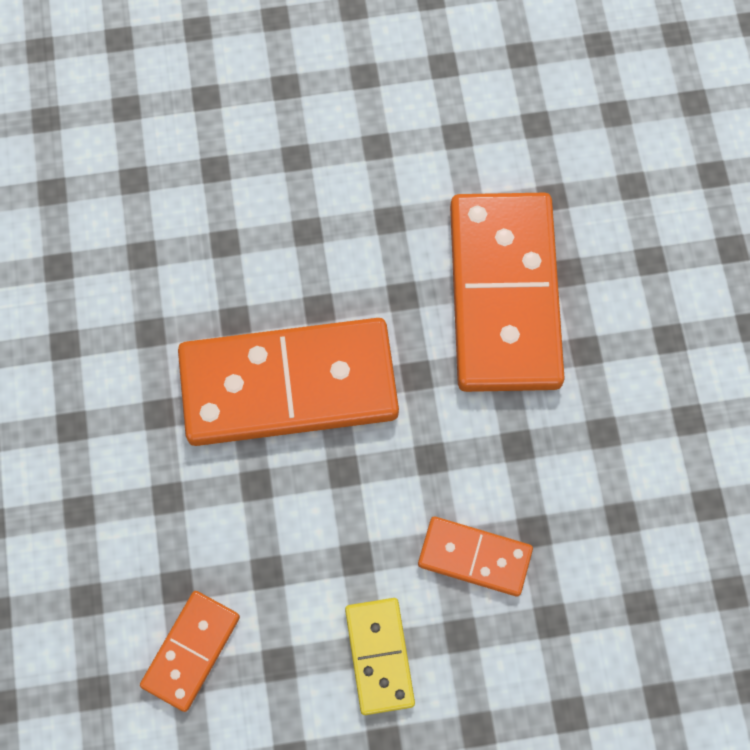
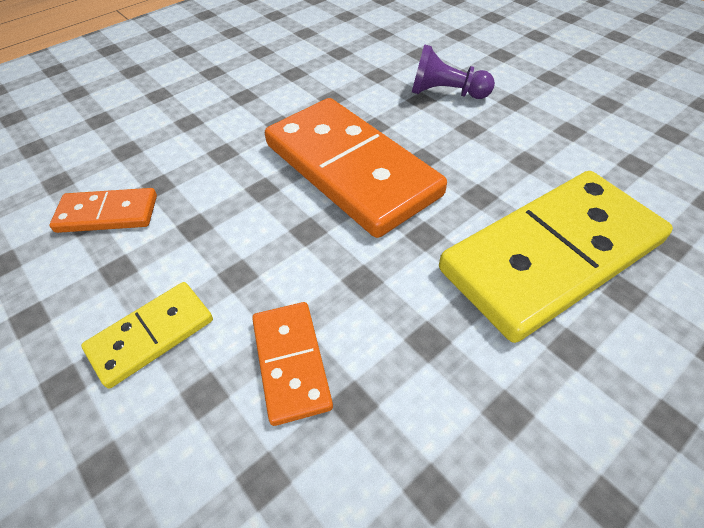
camera: 60 degrees right, 20 degrees down
orange domino [450,193,565,392] -> yellow domino [439,171,673,343]
none -> purple pawn [412,44,495,99]

